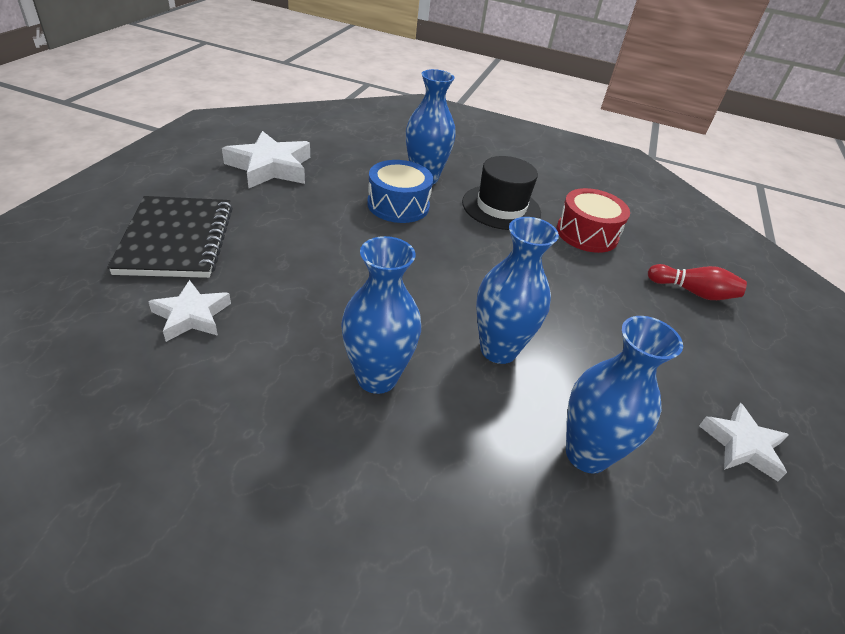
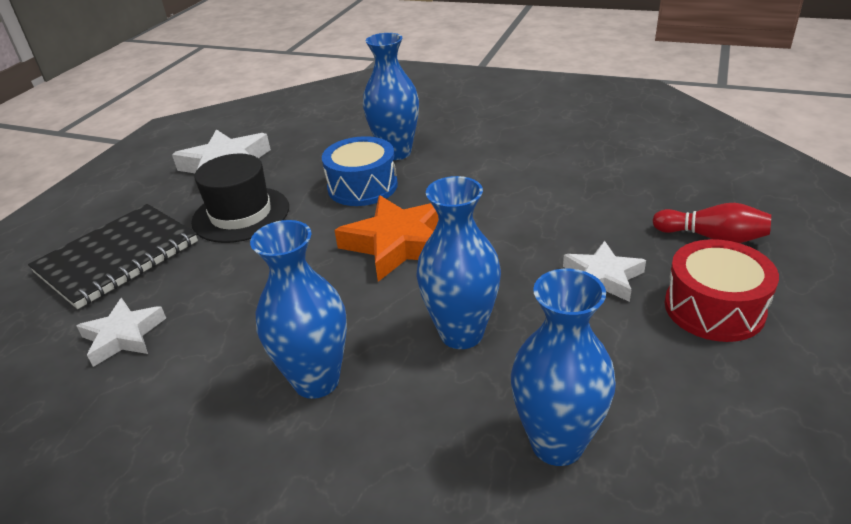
camera: 10 degrees right, 5 degrees down
black notebook [107,196,233,278] -> black notebook turned 45 degrees clockwise [28,204,198,309]
black hat [462,156,541,230] -> black hat moved to [191,153,289,243]
red drum [557,188,630,253] -> red drum moved to [665,239,779,342]
white star [699,403,789,481] -> white star moved to [563,241,646,302]
none -> orange star [334,195,439,282]

